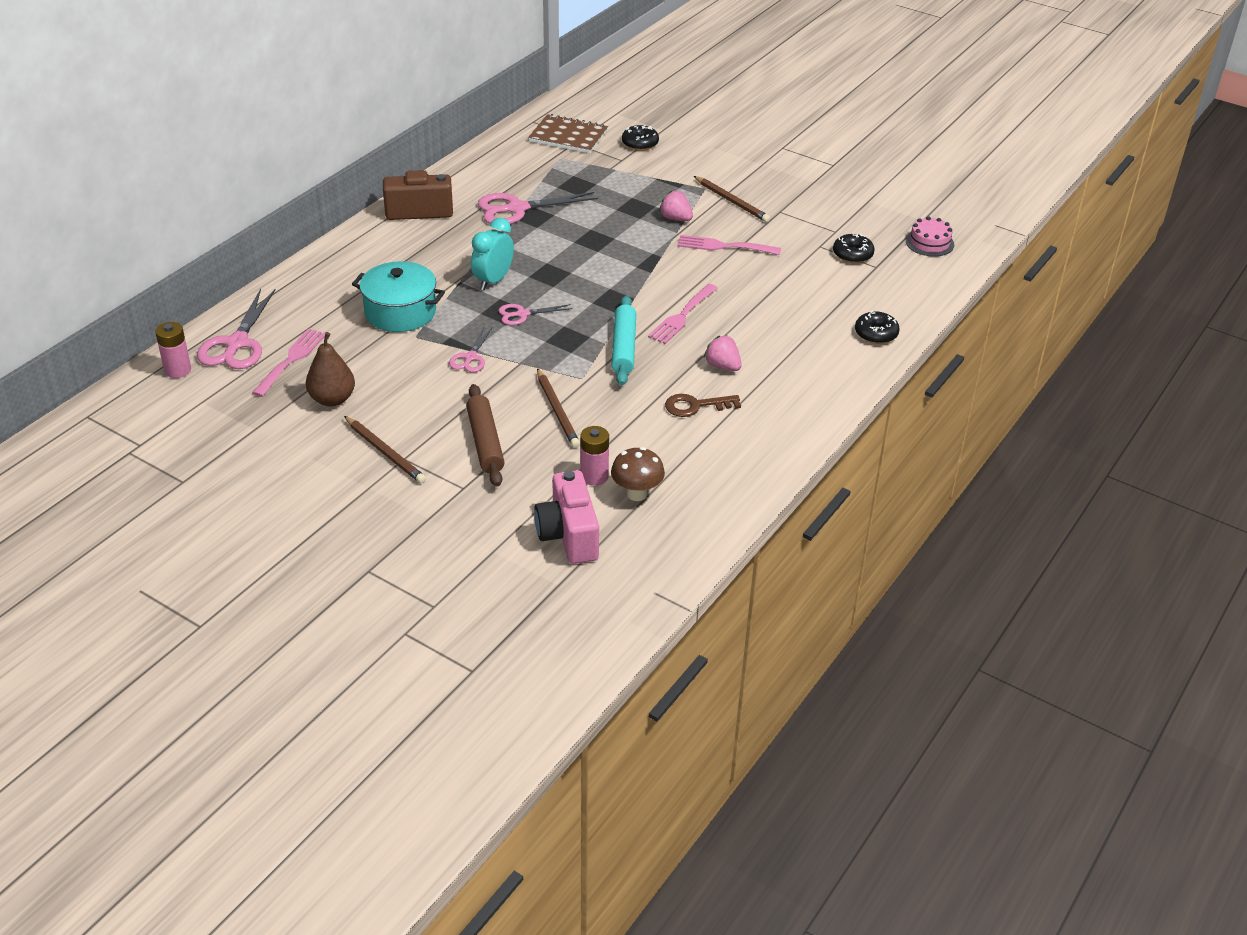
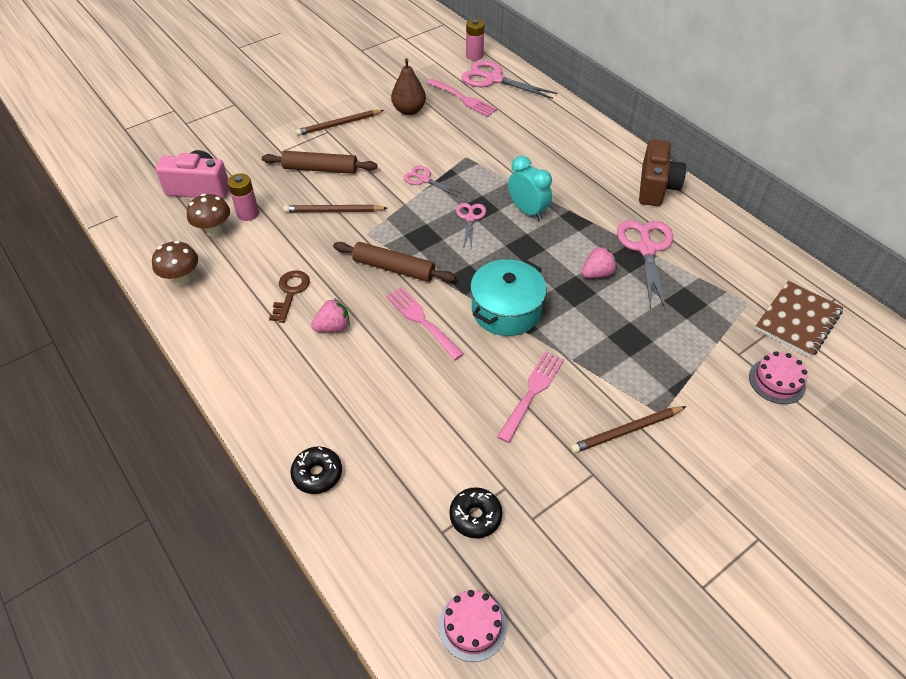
camera: 110 degrees right, 10 degrees up
turquoise pot [352,261,445,332] -> turquoise pot moved to [470,259,547,336]
turquoise rolling pin [611,296,636,385] -> brown rolling pin [333,242,456,282]
black donut [622,125,659,151] -> pink cake [749,351,807,404]
pink strawberry [659,191,693,221] -> pink strawberry moved to [582,246,617,278]
none -> brown mushroom [152,241,198,286]

